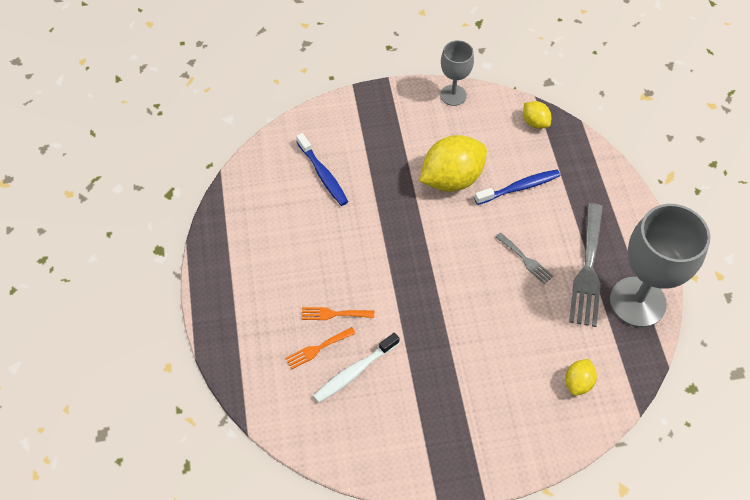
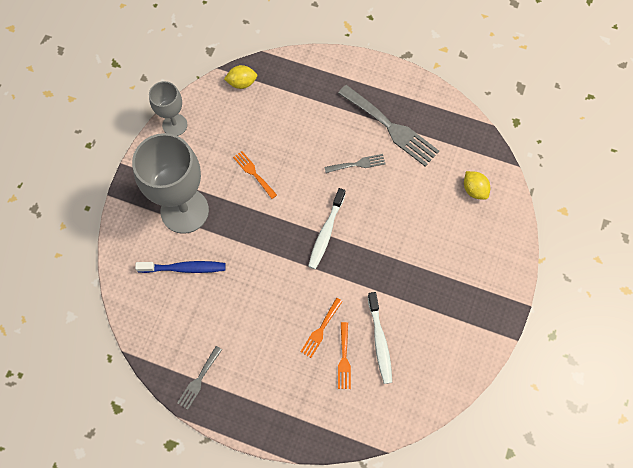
camera: 60 degrees left, 10 degrees up
yellow lemon [420,135,487,192] -> orange fork [233,151,277,199]
blue toothbrush [474,170,560,205] -> none
grey goblet [610,204,710,327] -> grey goblet moved to [132,133,209,234]
none -> grey fork [177,346,222,410]
none -> white toothbrush [308,188,345,269]

